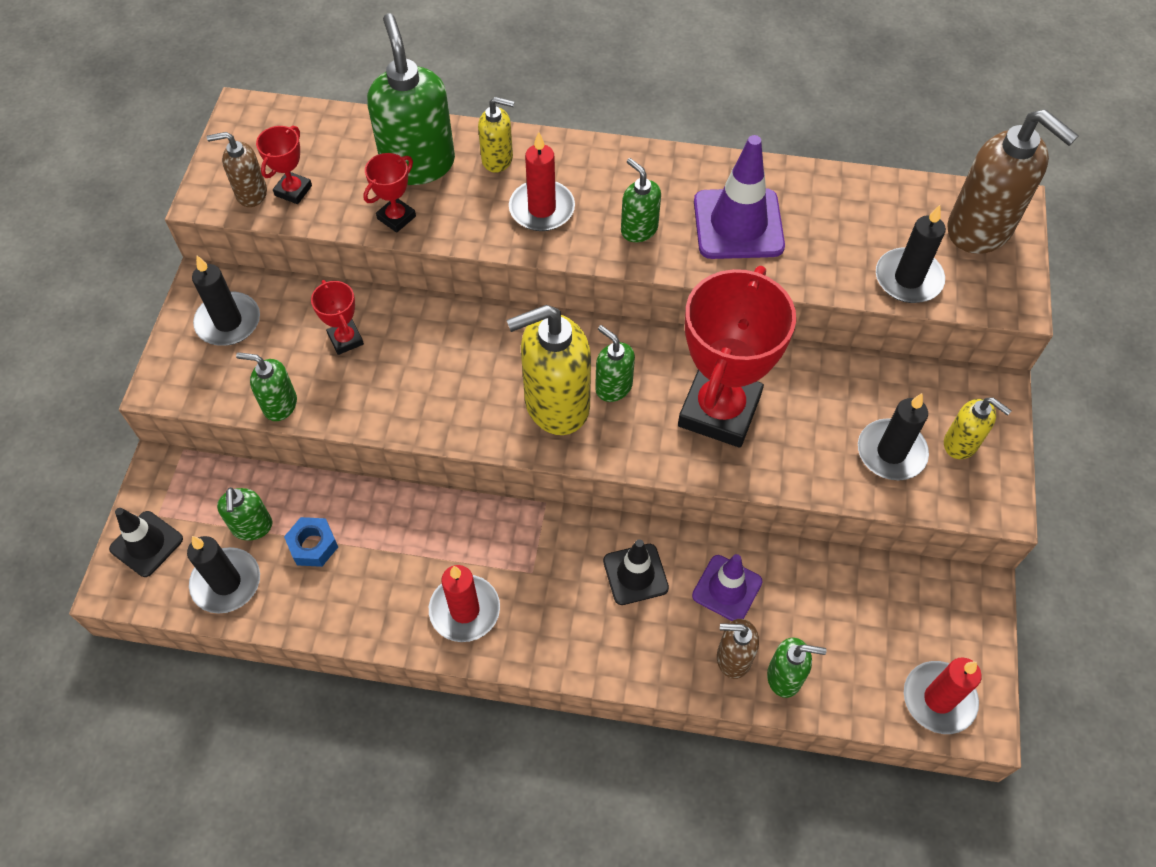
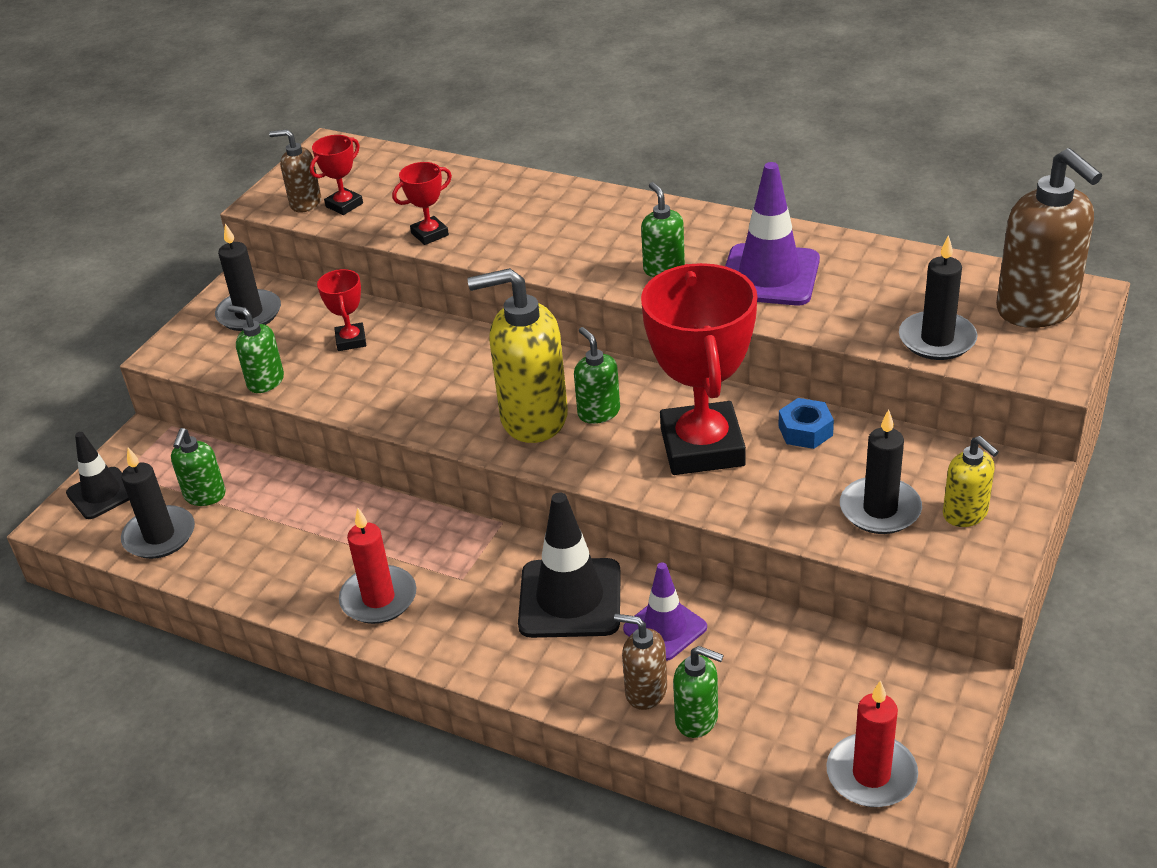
camera: 20 degrees right, 20 degrees down
blue nut [284,517,338,567] -> blue nut moved to [779,398,834,449]
green soap dispenser [367,13,455,185] -> none
yellow soap dispenser [478,97,515,173] -> none
red candle [509,132,575,231] -> none
black traffic cone [603,539,669,605] -> black traffic cone [518,493,621,638], size x1.59
red trophy [678,266,796,448] -> red trophy turned 45 degrees counterclockwise [641,263,757,475]

